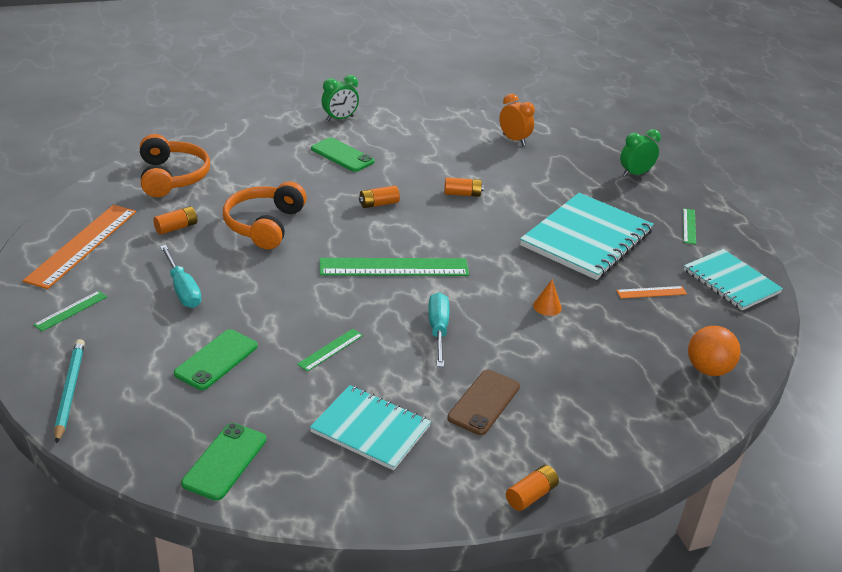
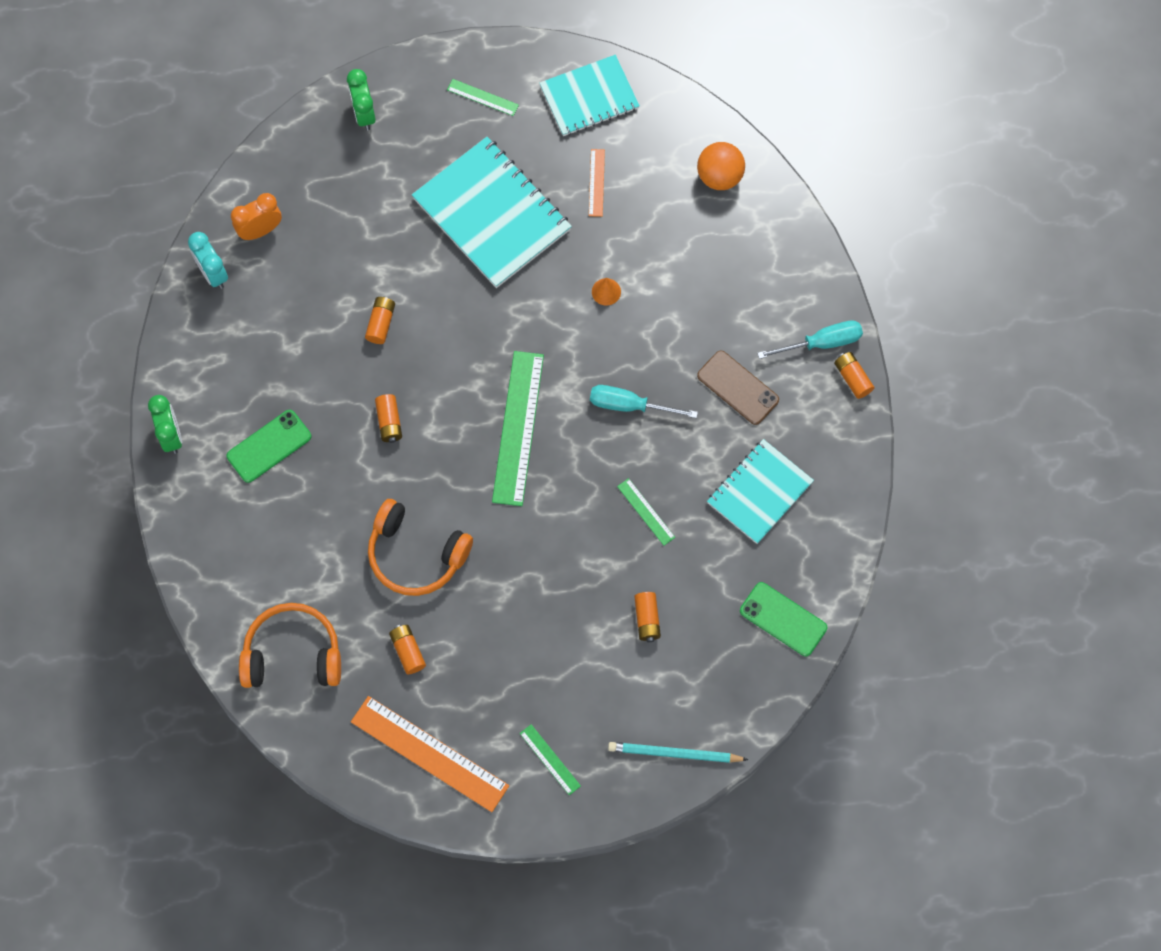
camera: 75 degrees left, 35 degrees up
turquoise screwdriver [160,245,202,308] -> turquoise screwdriver moved to [757,320,863,359]
green phone [174,329,258,390] -> orange battery [634,592,661,642]
none -> turquoise clock [188,232,228,289]

